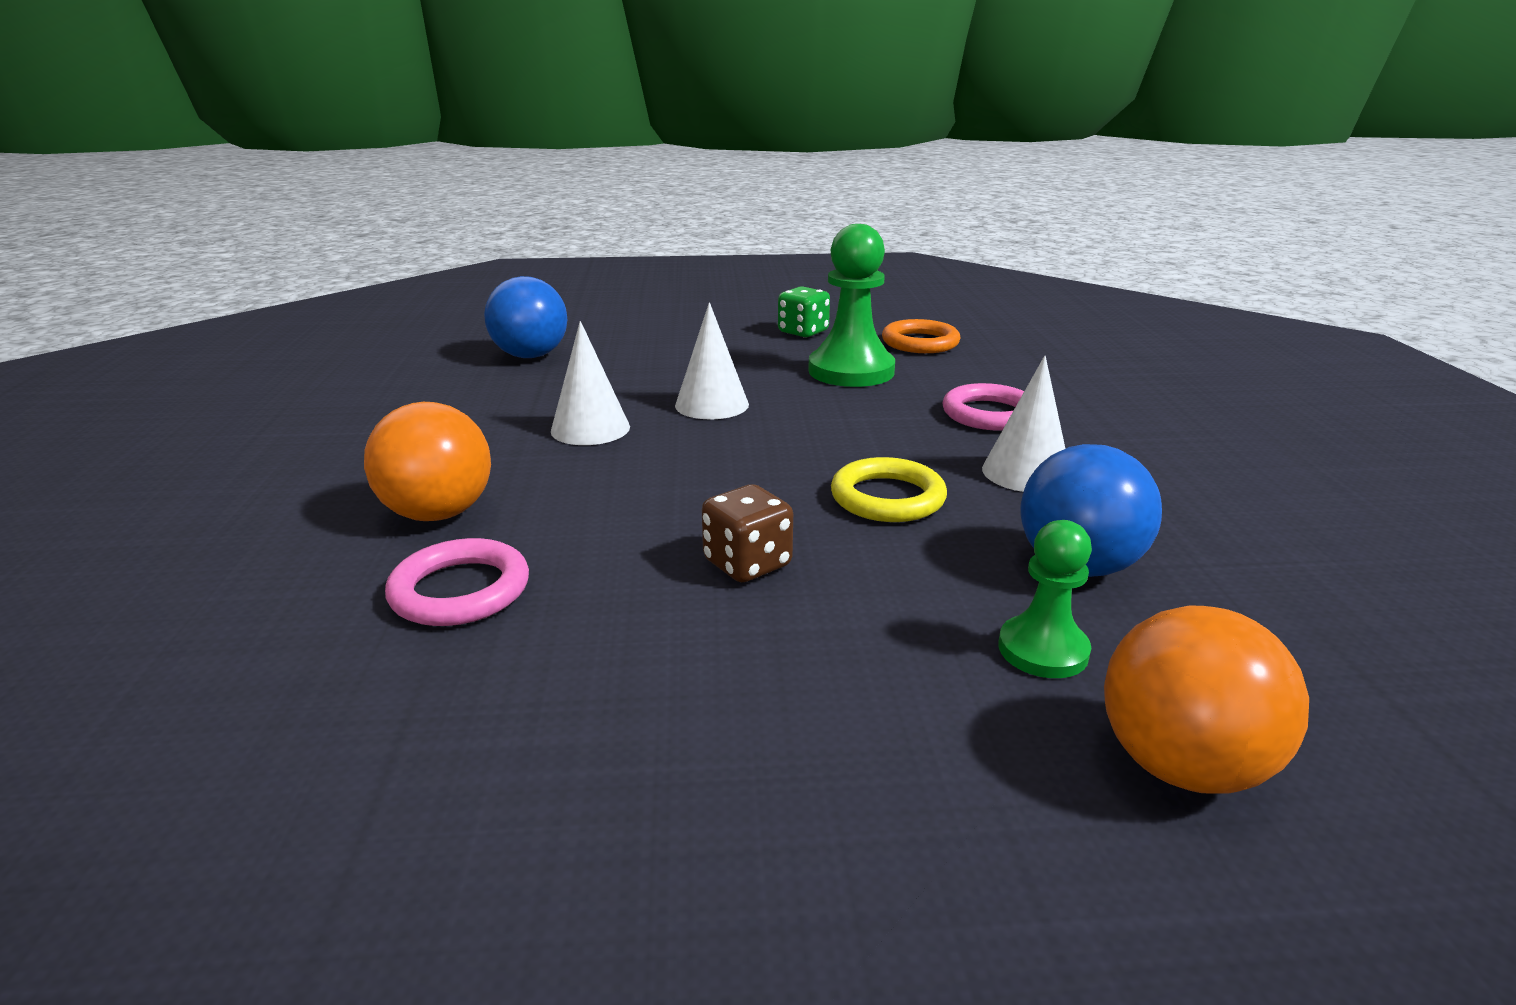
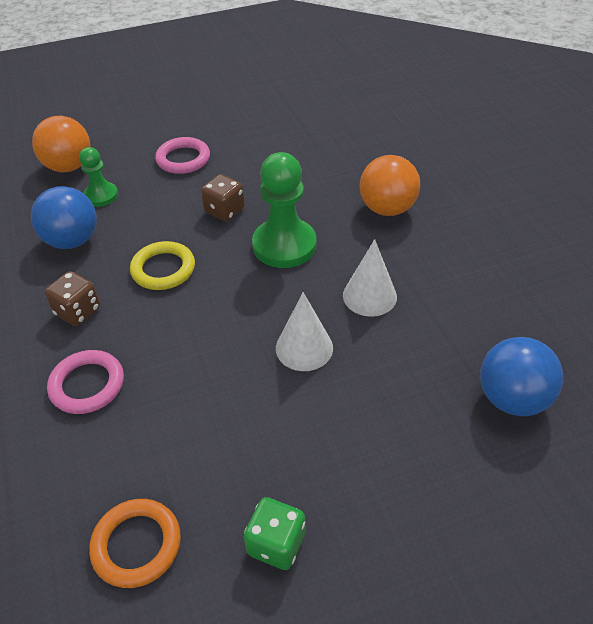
camera: 165 degrees right, 20 degrees up
pink ring [385,538,529,626] -> pink ring moved to [155,137,210,174]
green pawn [808,224,895,387] -> green pawn moved to [252,152,316,268]
white cone [982,355,1066,492] -> brown dice [45,271,100,326]

